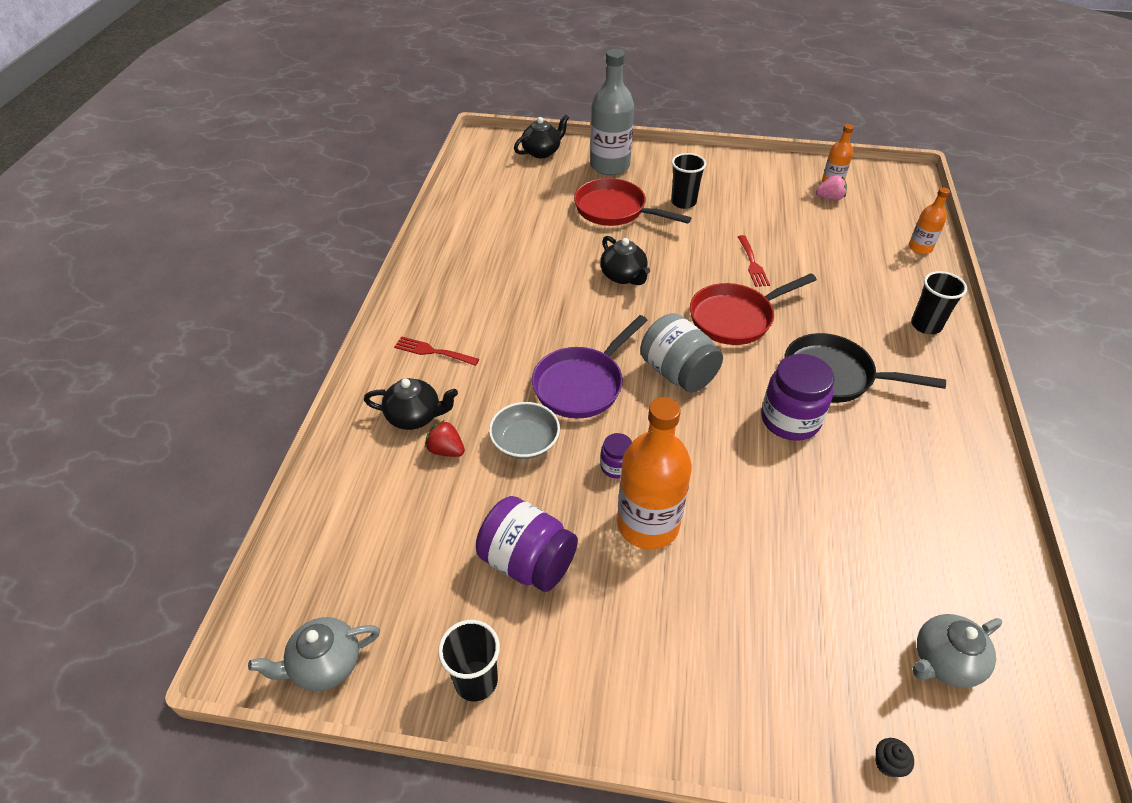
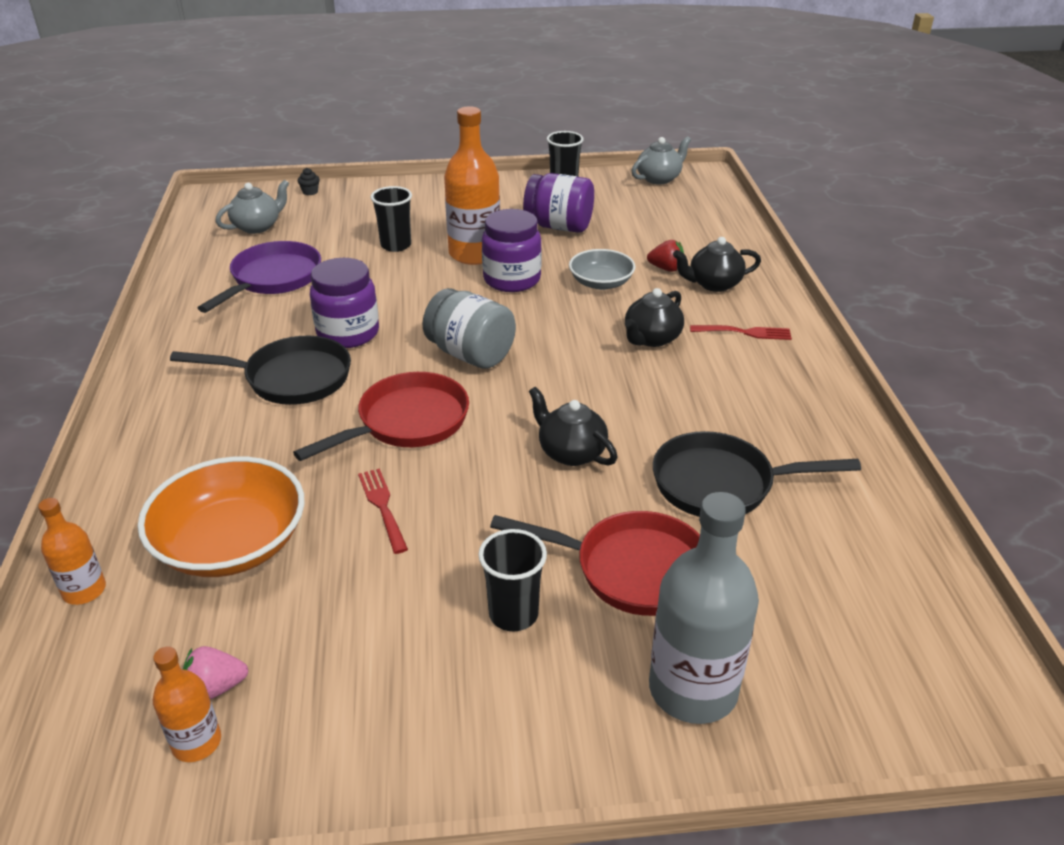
camera: 165 degrees right, 10 degrees down
black teapot [514,114,569,158] -> black teapot moved to [625,288,684,347]
purple pan [532,315,648,419] -> purple pan moved to [198,241,321,313]
purple jar [600,433,632,478] -> purple jar [482,209,542,292], size x1.96
black cup [911,271,967,334] -> black cup moved to [371,186,412,252]
none -> orange bowl [138,457,304,577]
none -> black pan [653,431,861,517]

